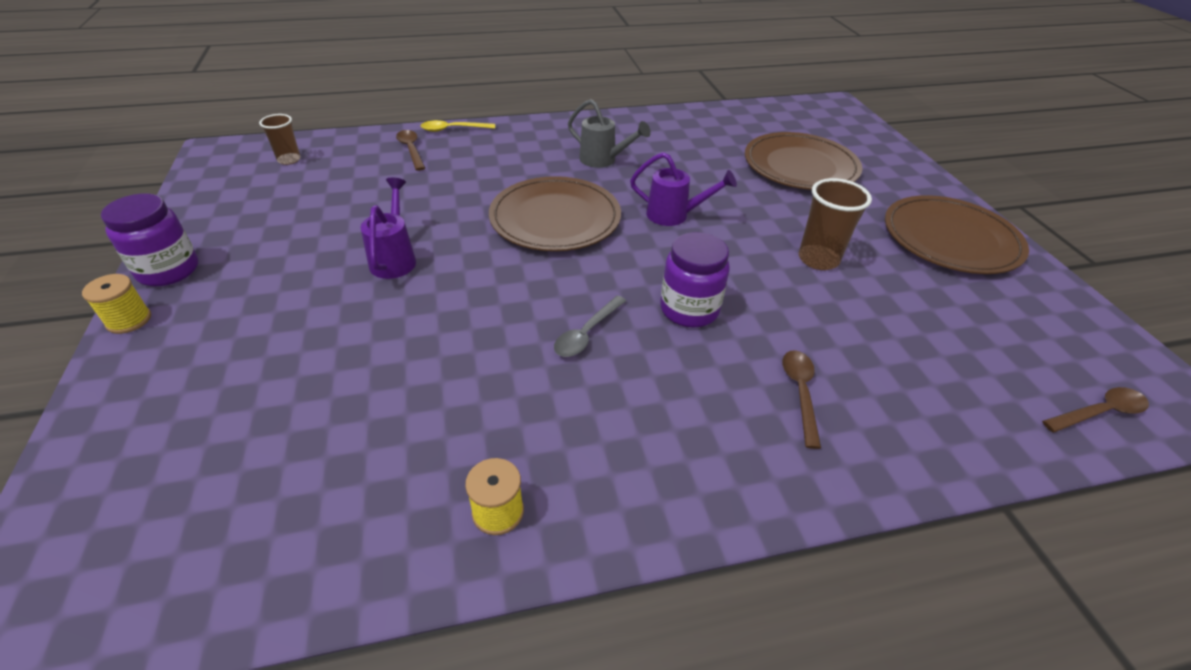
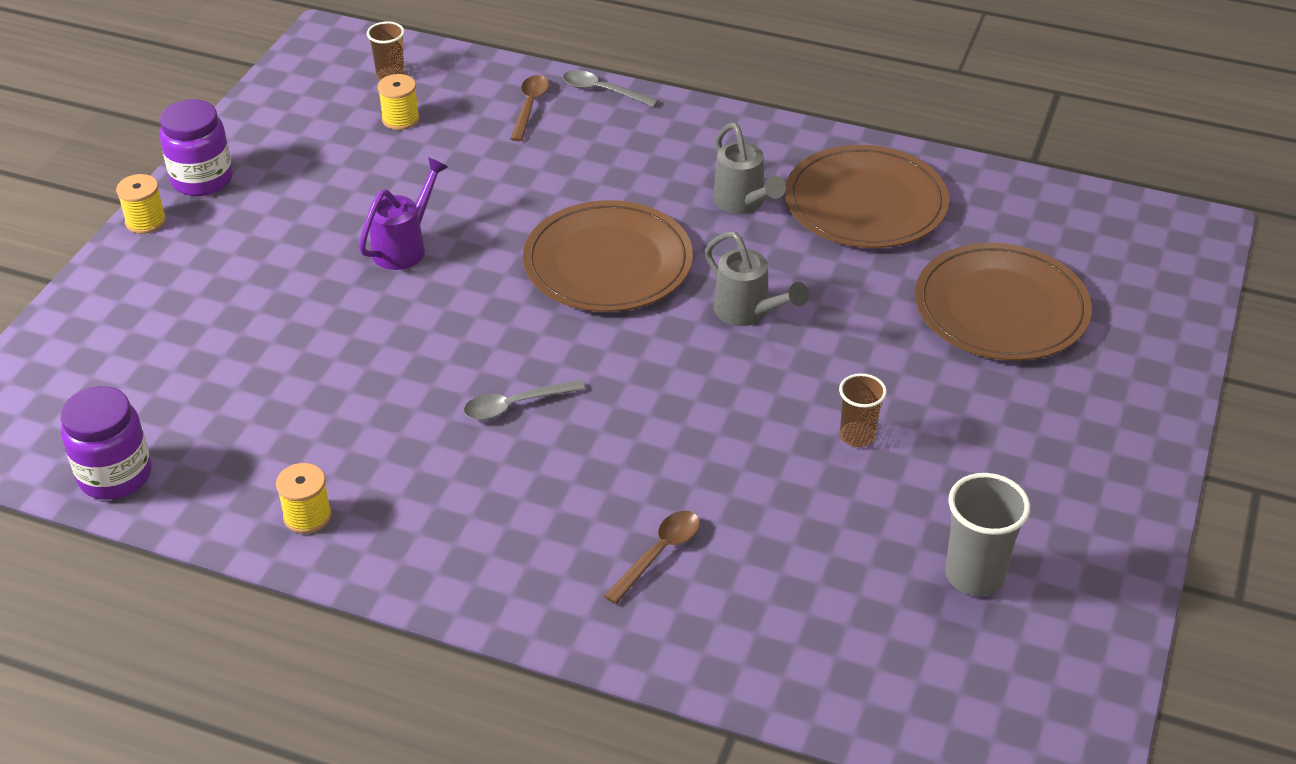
camera: 35 degrees right, 0 degrees up
yellow spoon [420,120,495,132] -> grey spoon [563,70,659,107]
purple watering can [630,152,737,226] -> grey watering can [705,231,809,326]
purple jar [660,232,730,328] -> purple jar moved to [61,386,152,500]
brown cup [799,178,872,270] -> brown cup [839,373,887,447], size x0.64
brown plate [885,195,1029,274] -> brown plate moved to [785,145,949,248]
brown spoon [1042,387,1149,433] -> none
none -> yellow spool [378,74,420,130]
none -> grey cup [945,473,1030,596]

